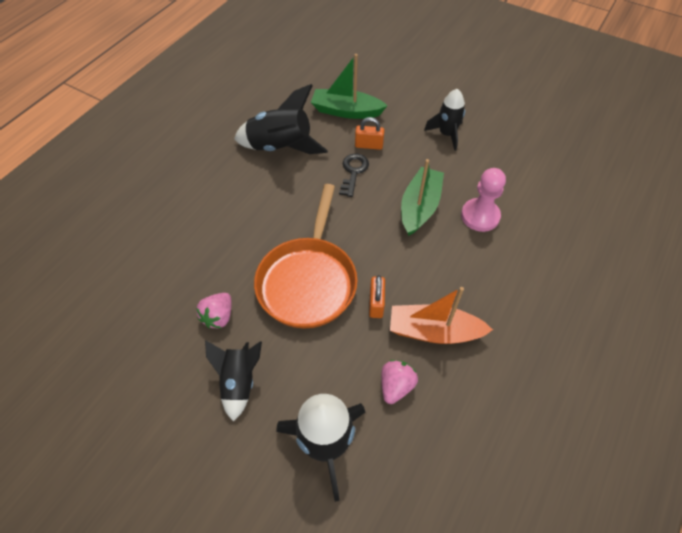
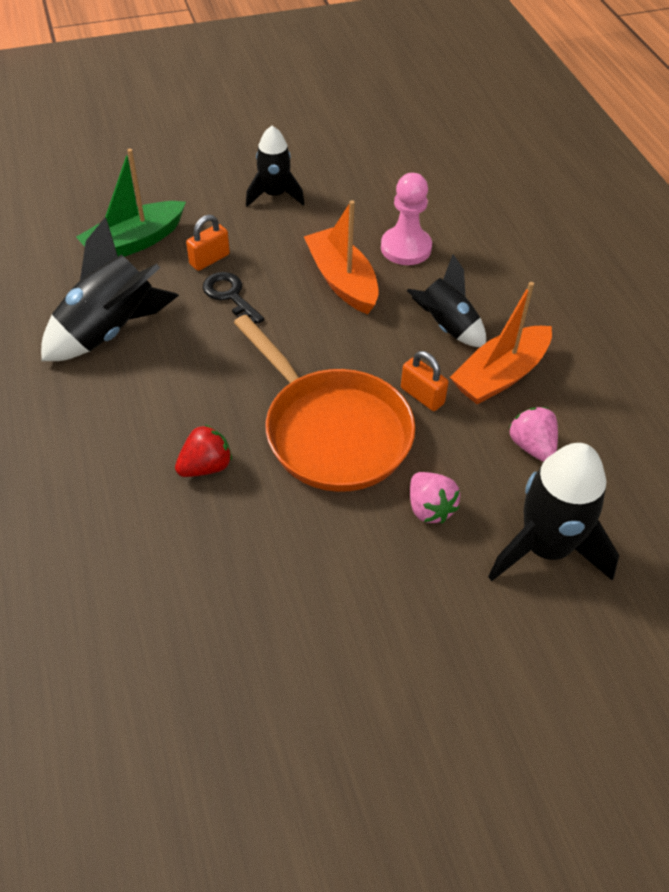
camera: 50 degrees left, 5 degrees down
pink strawberry [196,293,231,328] -> pink strawberry moved to [410,472,460,523]
black rocket [205,340,262,421] -> black rocket moved to [407,254,486,347]
green boat [401,159,444,236] -> orange boat [304,200,379,314]
none -> red strawberry [175,424,232,477]

